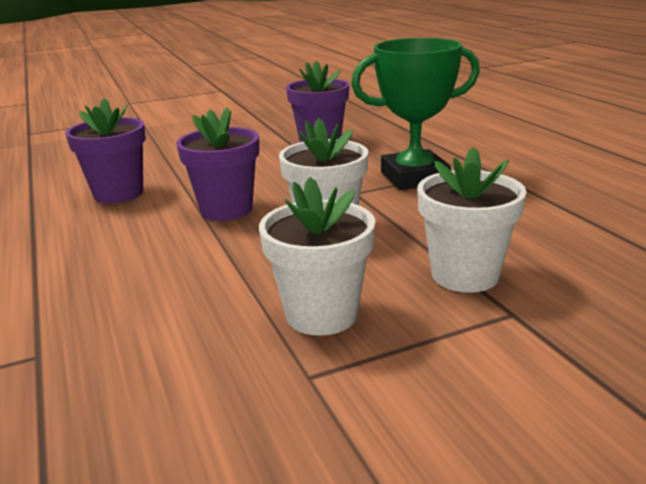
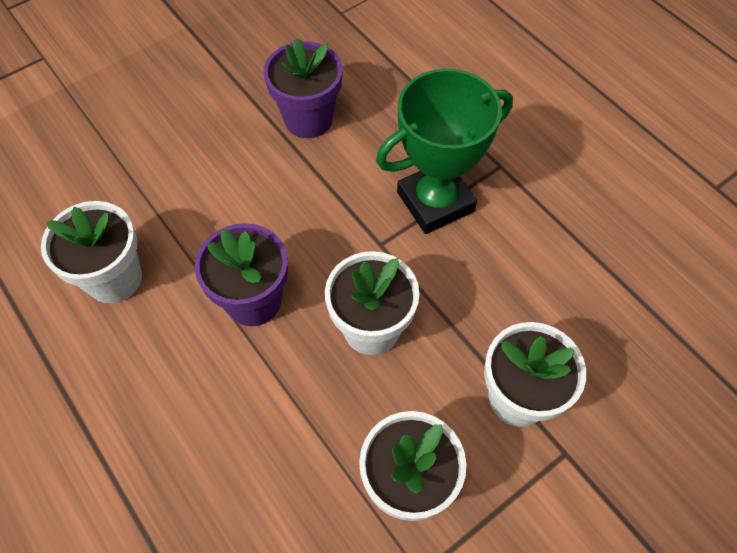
camera: 15 degrees left, 35 degrees up
purple flower pot [66,98,146,203] -> white flower pot [41,201,142,303]

